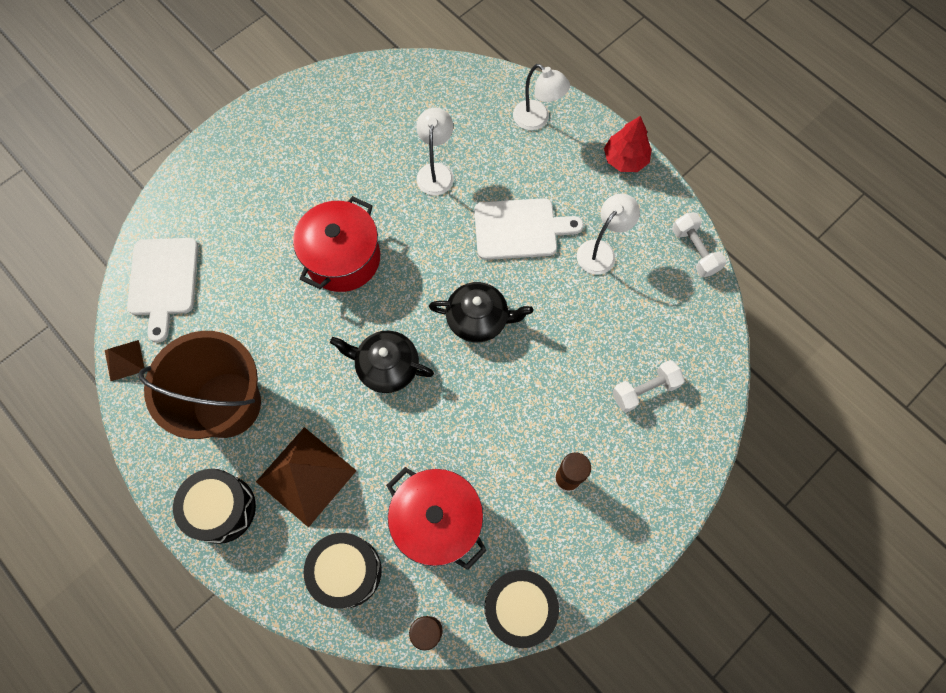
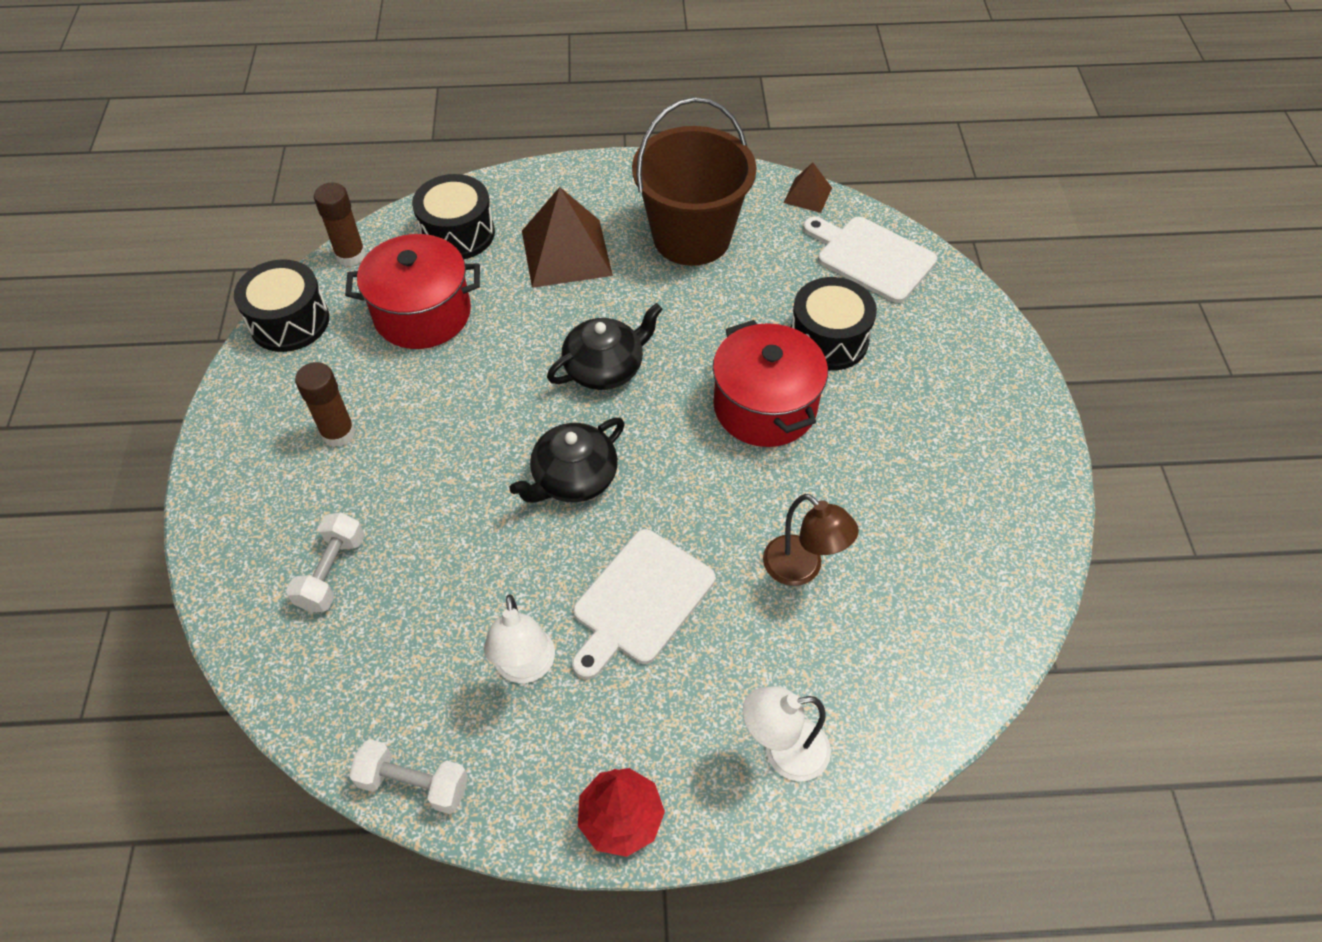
camera: 130 degrees right, 15 degrees down
black drum [173,469,256,544] -> black drum moved to [791,277,877,371]
white lamp [416,108,454,195] -> brown lamp [763,494,859,586]

